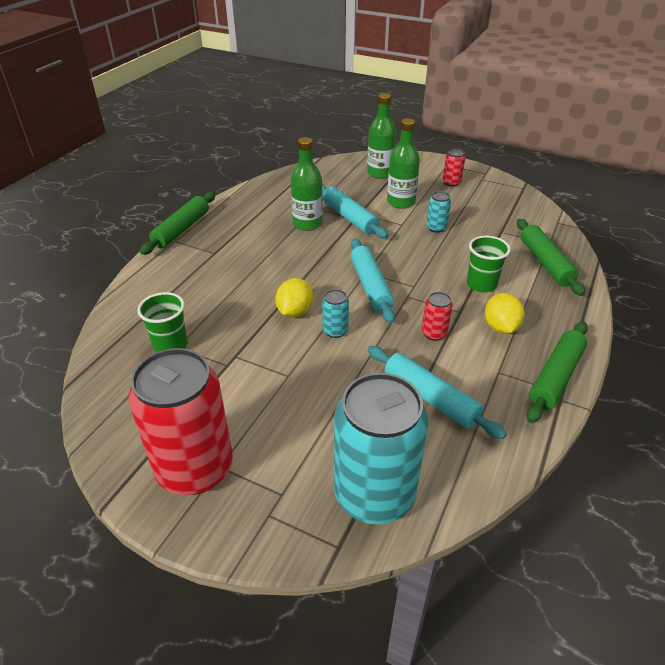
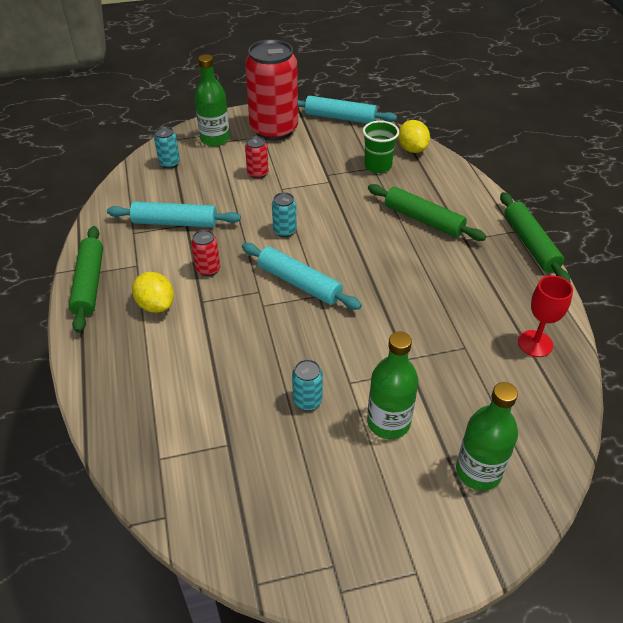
camera: 140 degrees right, 5 degrees up
yellow lemon [275,278,313,317] -> yellow lemon moved to [398,120,430,153]
green bottle [291,137,323,231] -> green bottle moved to [194,54,230,146]
turquoise rolling pin [322,184,389,239] -> turquoise rolling pin moved to [298,96,397,124]
turquoise can [334,373,428,524] -> turquoise can [154,127,180,169], size x0.41
red can [443,149,465,187] -> red can moved to [245,136,269,179]
green cup [467,236,510,292] -> none
green rolling pin [517,219,585,296] -> green rolling pin moved to [368,184,486,241]
none -> red goblet [518,275,573,357]

